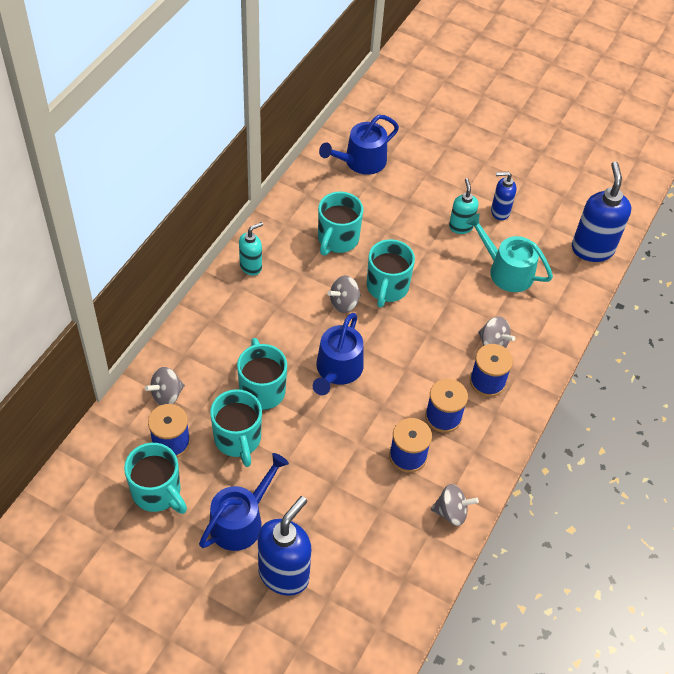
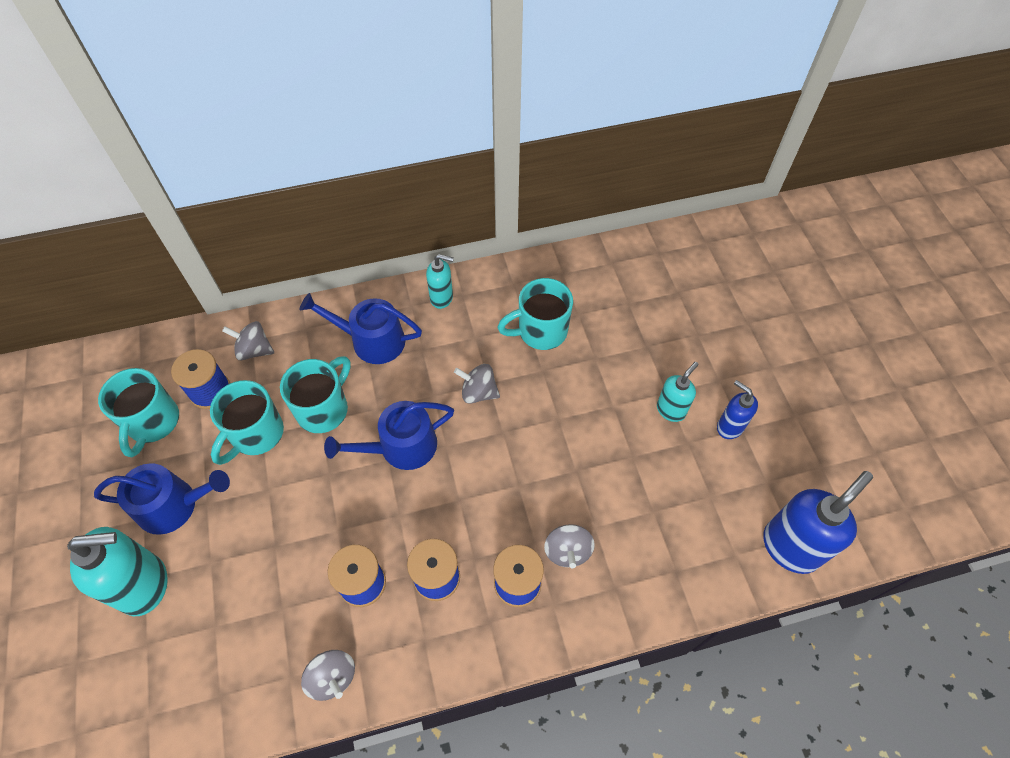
camera: 50 degrees right, 5 degrees up
blue soap dispenser [258,496,311,596] -> turquoise soap dispenser [67,527,168,616]
blue watering can [319,115,399,175] -> blue watering can moved to [300,293,422,364]
turquoise mug [367,239,415,308] -> none
turquoise watering can [466,213,553,292] -> none

